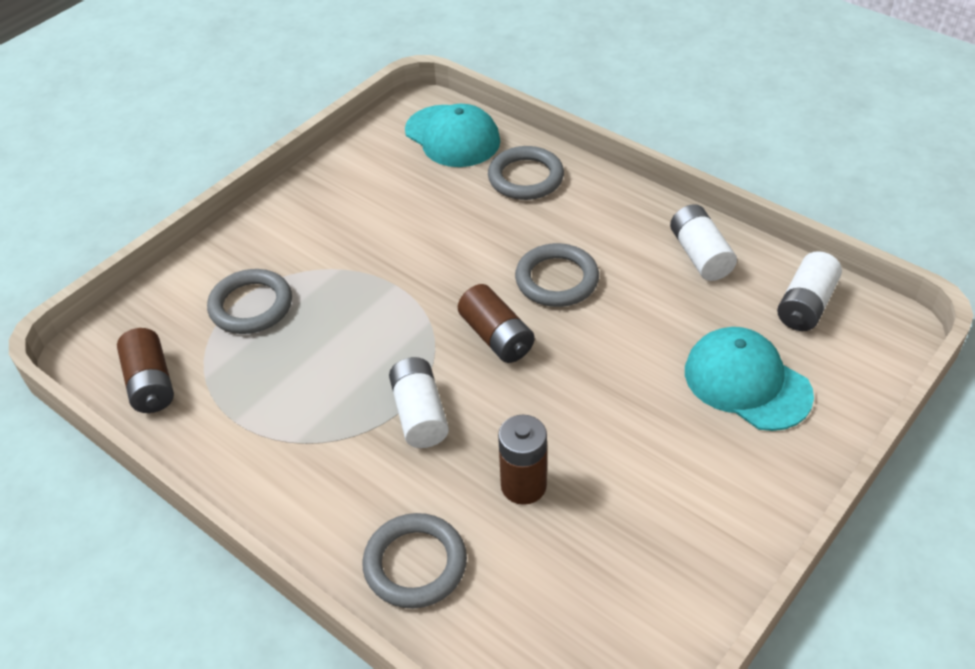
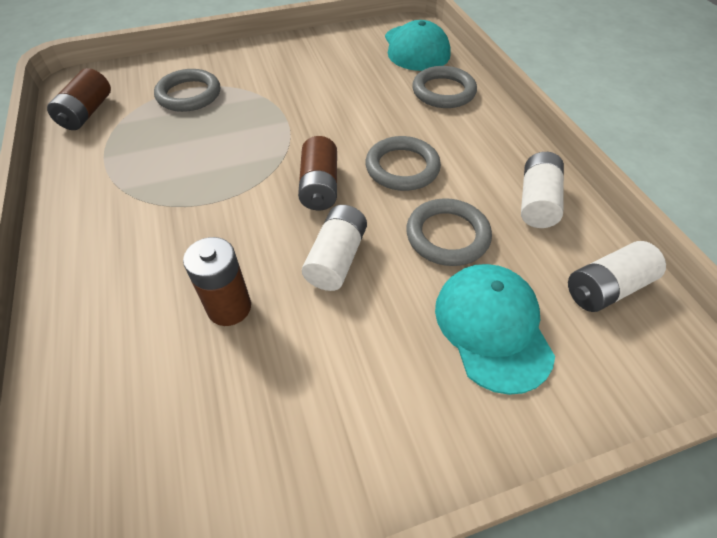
camera: 30 degrees right, 5 degrees up
grey ring [362,513,467,608] -> grey ring moved to [406,198,492,266]
white battery [389,357,449,448] -> white battery moved to [302,205,367,291]

